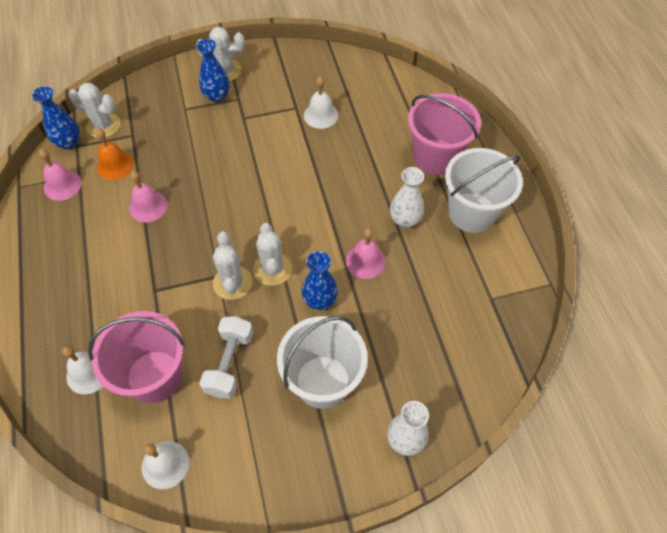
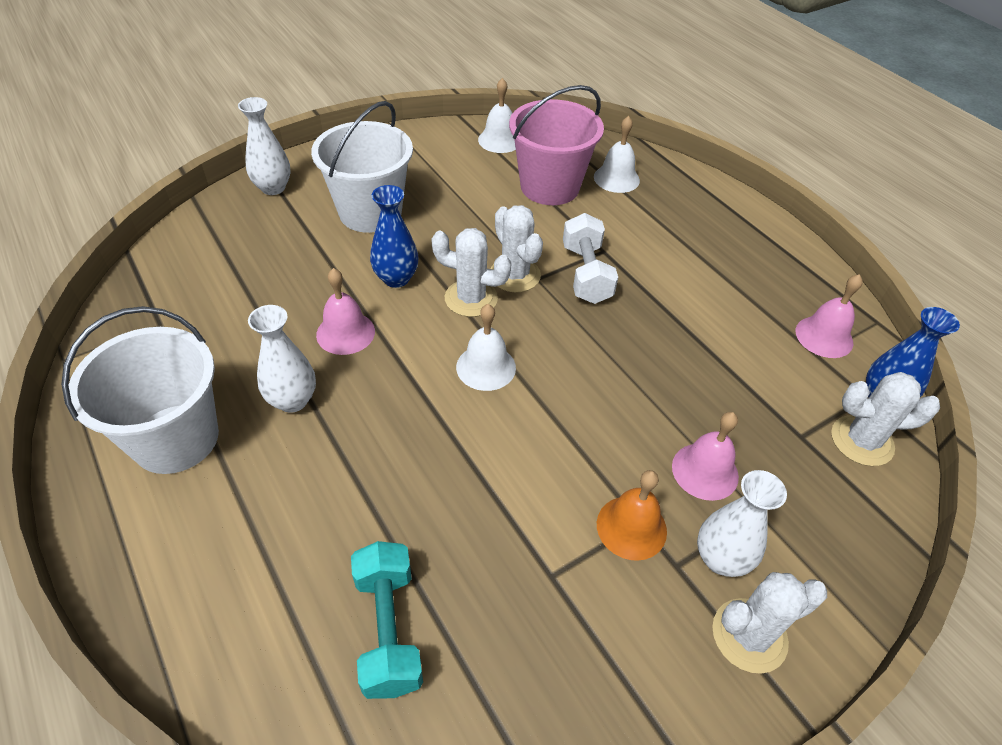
camera: 160 degrees right, 10 degrees down
orange bell [96,129,134,180] -> orange bell moved to [597,470,667,561]
pink bell [129,171,168,222] -> pink bell moved to [672,412,739,501]
blue vase [196,39,230,103] -> white vase [697,470,787,577]
white dumbbell [199,316,254,398] -> white dumbbell moved to [563,213,618,304]
white cactus [253,223,292,286] -> white cactus turned 45 degrees counterclockwise [431,228,512,317]
white bell [304,77,338,129] -> white bell moved to [456,304,516,391]
pink bucket [408,93,481,175] -> none
none -> turquoise dumbbell [351,541,423,699]

